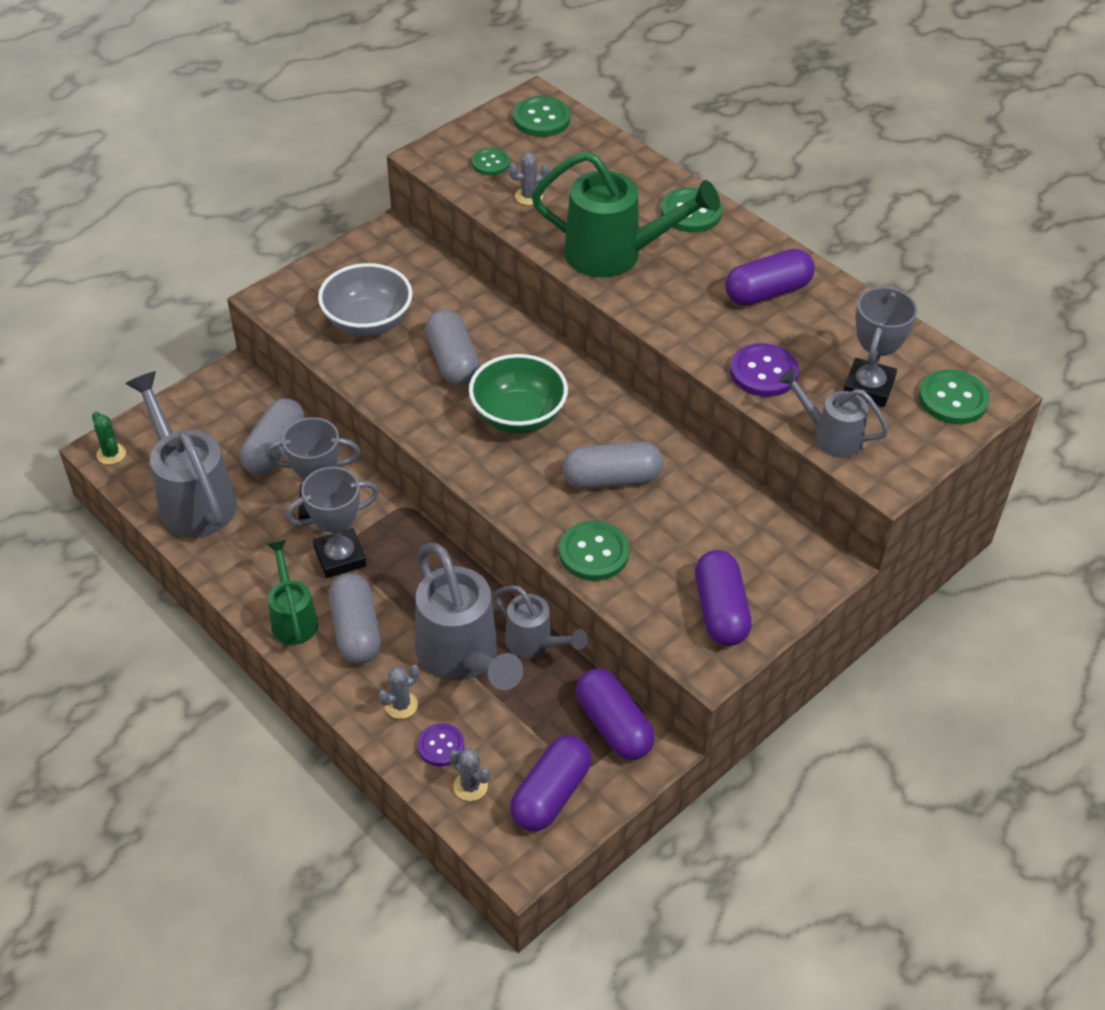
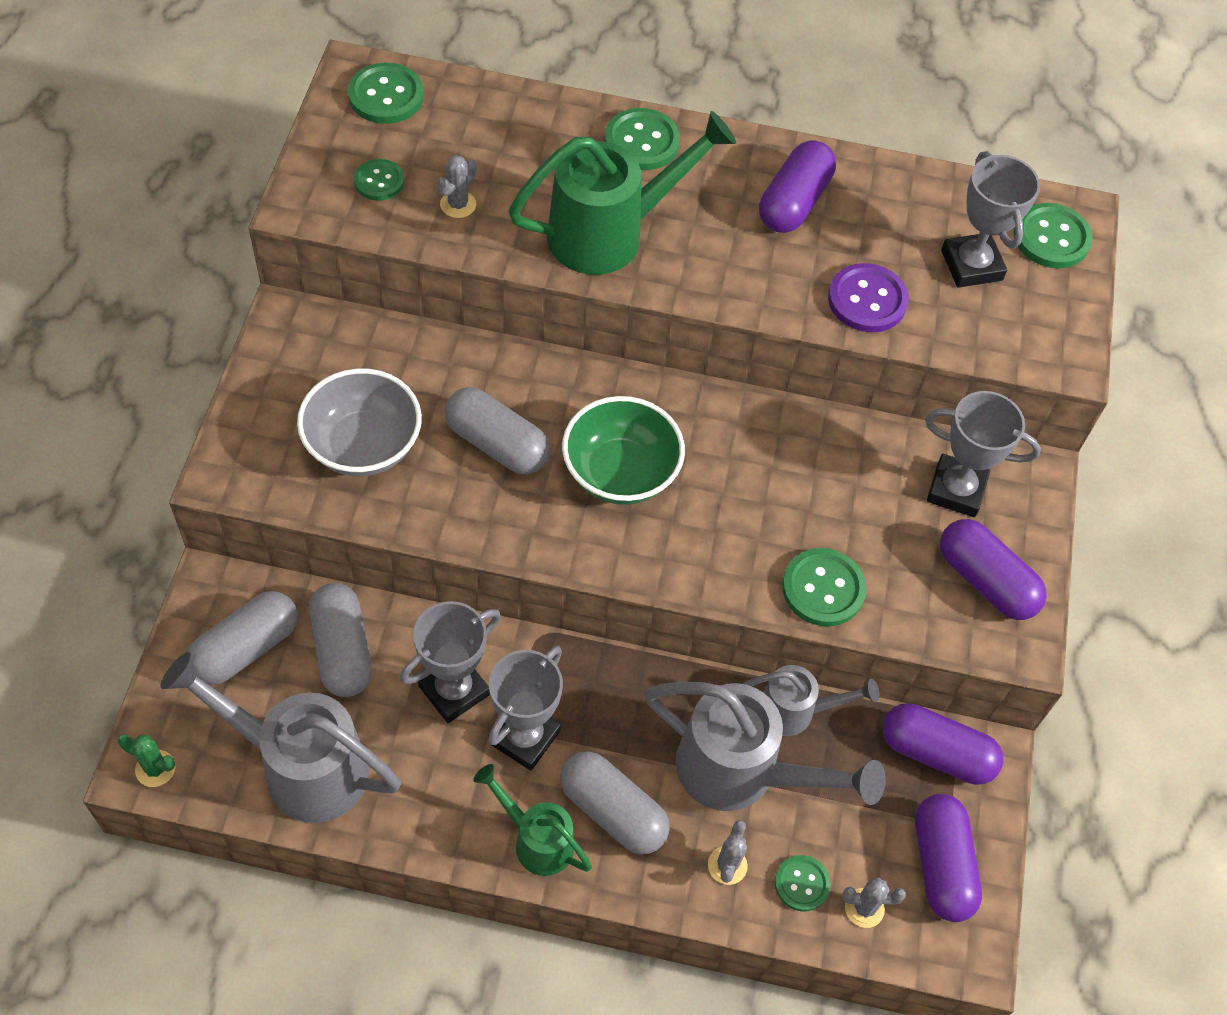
camera: 40 degrees left, 10 degrees up
purple button [418,723,465,767] -> green button [775,855,831,912]
grey capsule [563,441,663,489] -> grey capsule moved to [187,591,298,685]
grey watering can [779,368,889,458] -> none
none -> grey trophy [925,391,1041,517]

